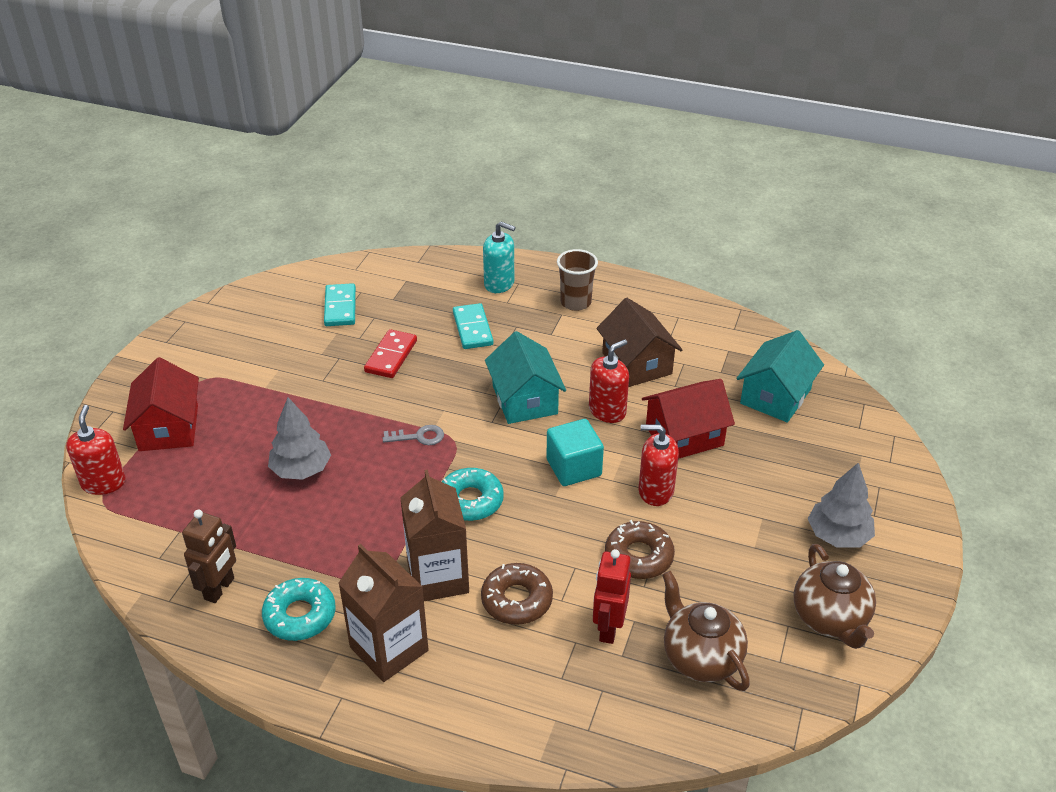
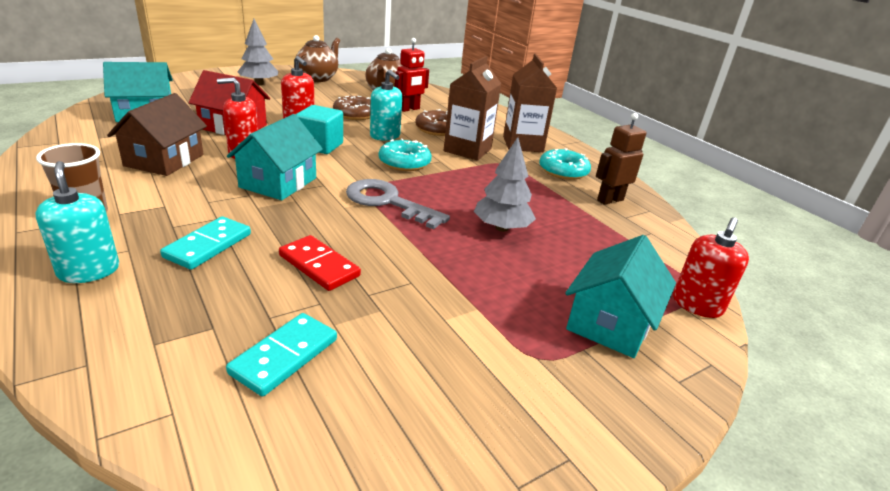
camera: 145 degrees left, 10 degrees down
red house [123,357,199,451] -> turquoise house [565,235,676,358]
red domino [364,329,417,378] -> red domino turned 75 degrees clockwise [279,235,361,291]
grey key [383,425,444,445] -> grey key [346,179,450,230], size x1.92
none -> turquoise soap dispenser [370,70,402,141]

